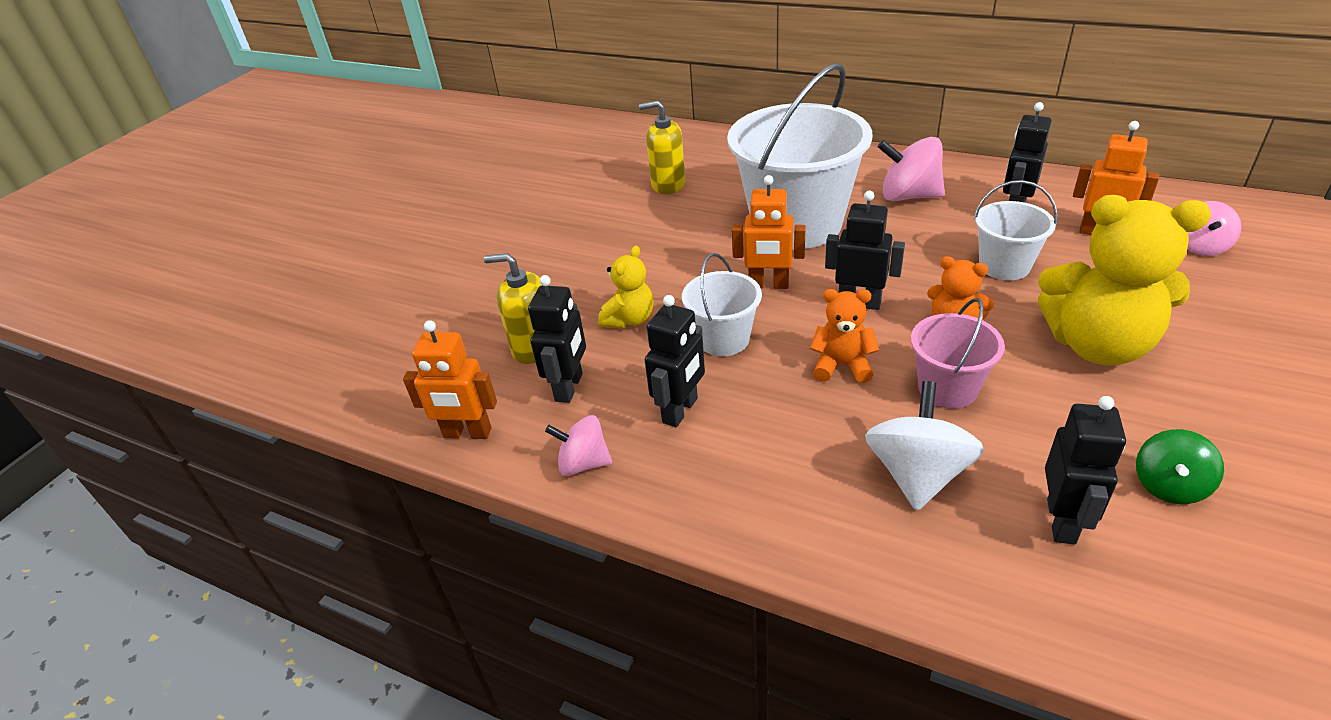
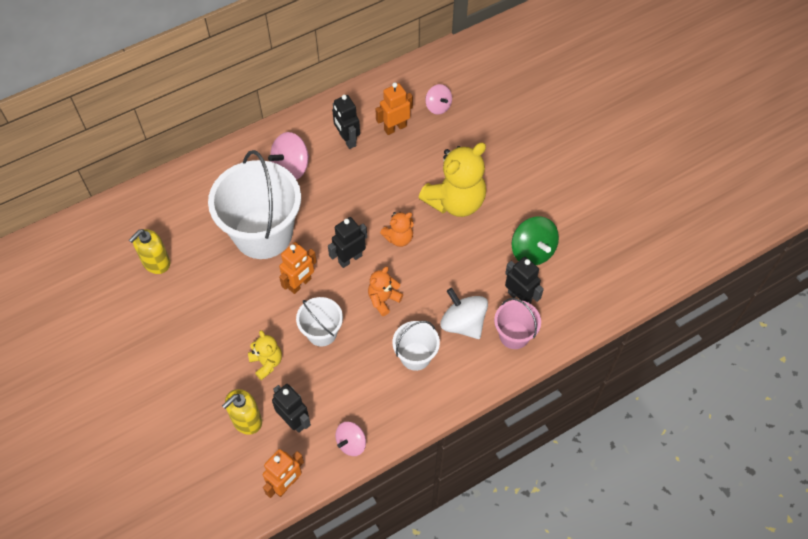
camera: 60 degrees left, 20 degrees up
black robot [645,295,705,427] -> none
pink bucket [911,298,1005,409] -> pink bucket moved to [494,298,541,349]
white bucket [974,180,1058,280] -> white bucket moved to [393,321,440,371]
green spinning top [1136,429,1224,504] -> green spinning top [511,216,559,265], size x1.57

